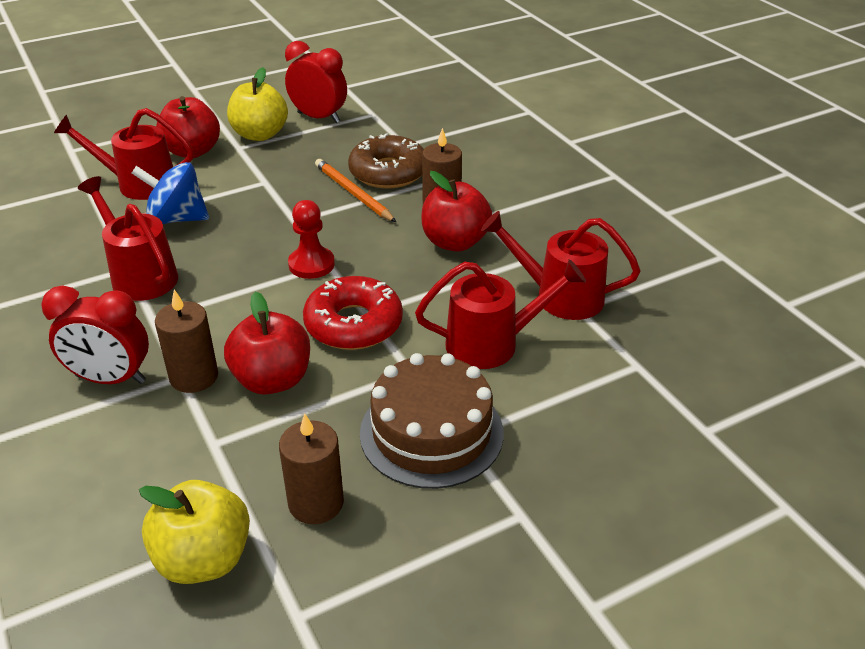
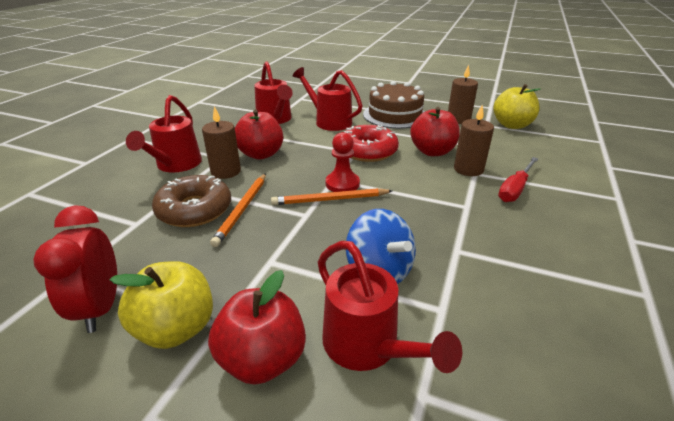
camera: 130 degrees left, 5 degrees down
red clock [41,286,149,384] -> red screwdriver [498,157,538,202]
red watering can [78,176,178,301] -> red watering can moved to [126,95,202,172]
none -> orange pencil [271,188,392,205]

